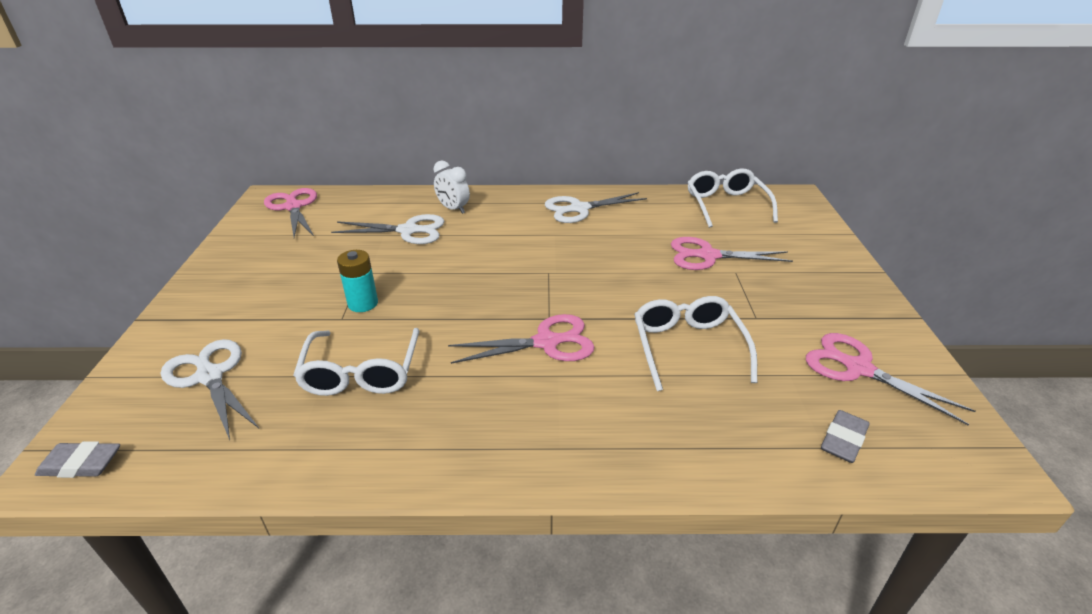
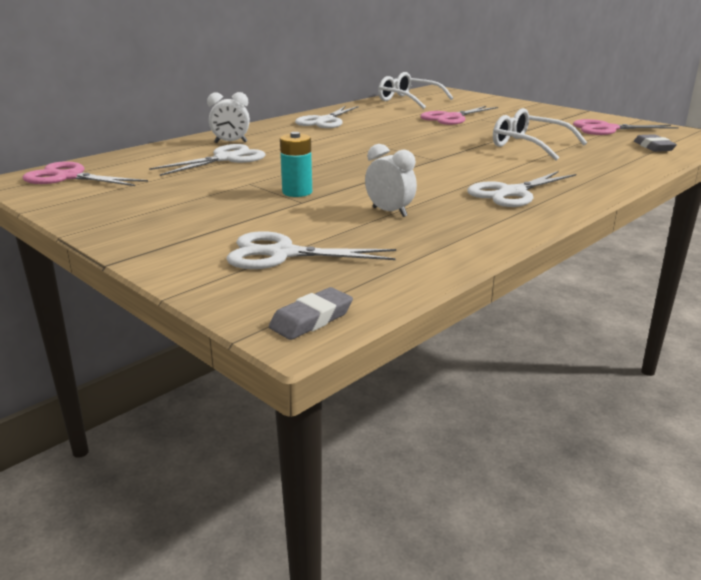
camera: 45 degrees left, 10 degrees down
white glasses [293,328,419,396] -> white clock [365,144,417,217]
pink scissors [448,314,594,364] -> none
none -> white scissors [467,171,576,207]

